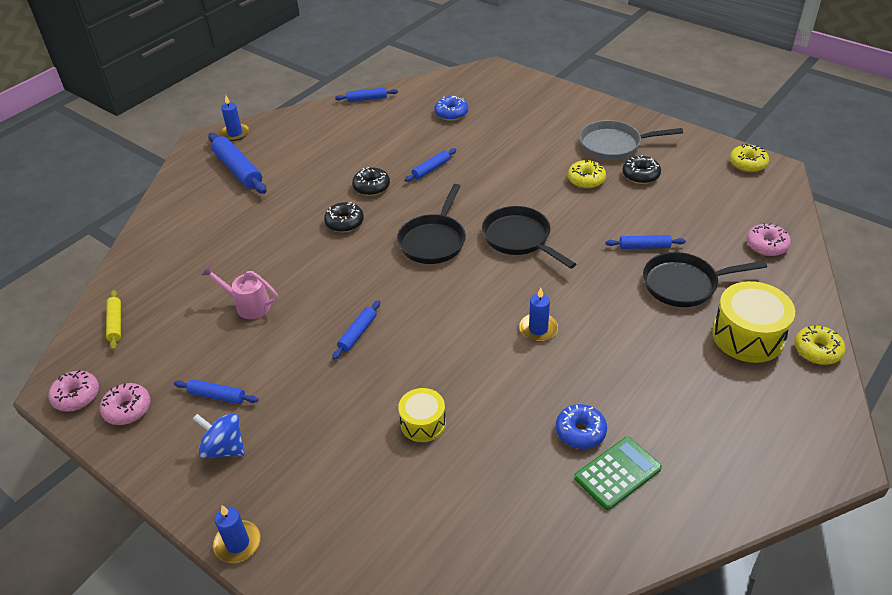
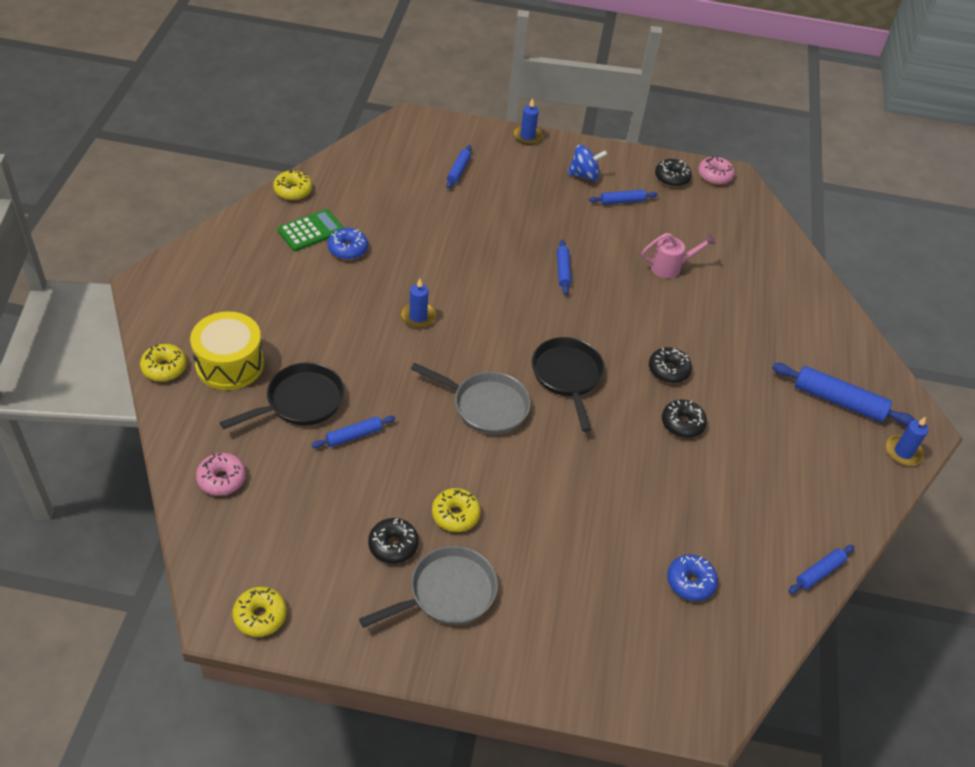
camera: 145 degrees right, 5 degrees up
pink donut [100,383,150,425] -> black donut [655,159,692,187]
yellow rolling pin [106,290,121,350] -> none
yellow drum [398,388,446,442] -> none
blue rolling pin [405,148,456,182] -> blue rolling pin moved to [446,145,472,189]
black pan [482,206,576,269] -> grey pan [411,363,531,434]
green calculator [574,437,662,510] -> green calculator turned 150 degrees counterclockwise [277,209,344,251]
none -> yellow donut [273,170,312,200]

